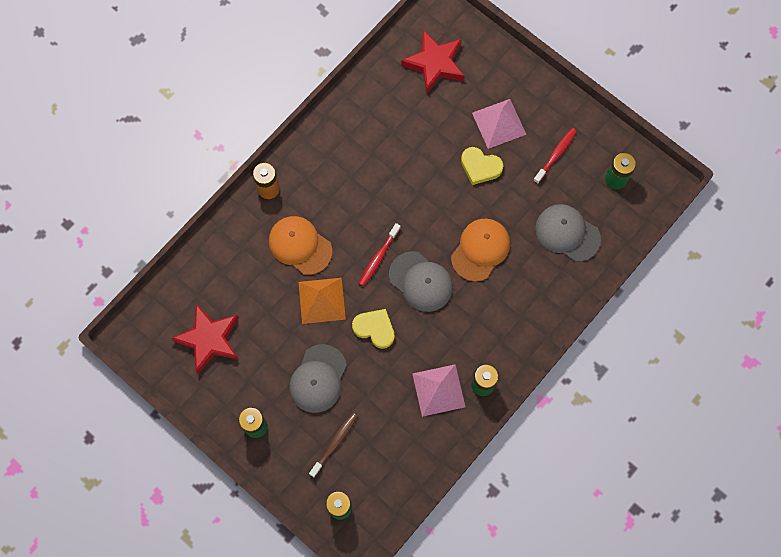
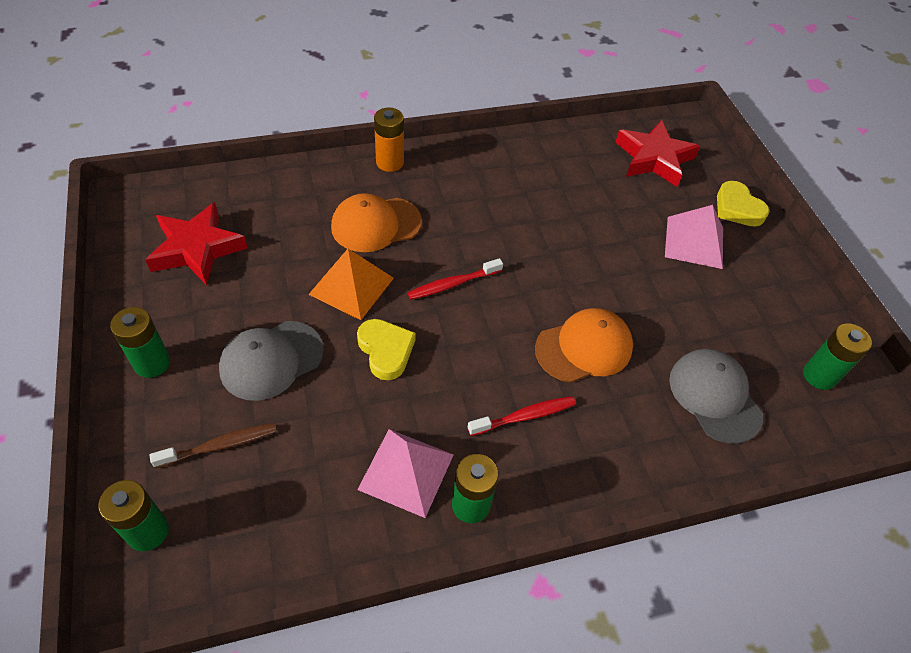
camera: 30 degrees right, 20 degrees down
orange cap [269,216,332,275] -> orange cap turned 90 degrees counterclockwise [331,193,422,252]
grey cap [389,251,453,312] -> none
yellow heart [461,147,503,185] -> yellow heart moved to [717,181,769,227]
red toothbrush [533,128,577,184] -> red toothbrush moved to [468,396,576,436]

